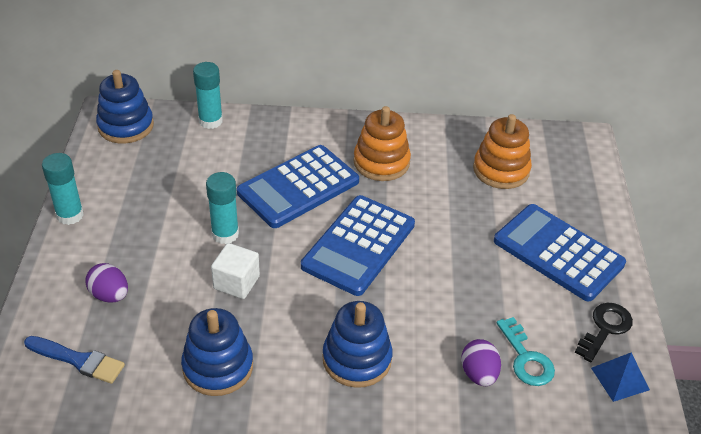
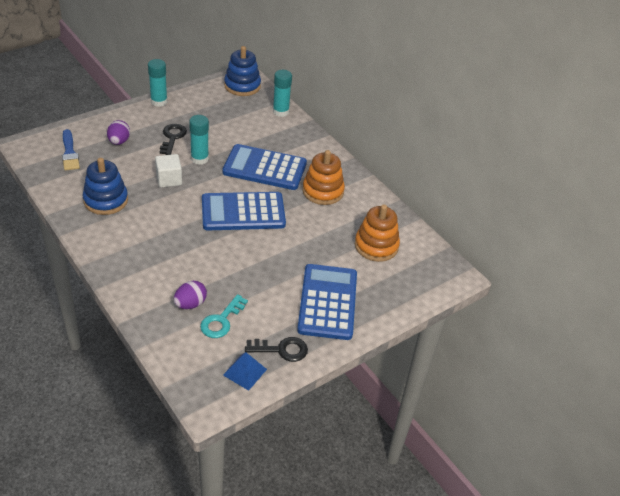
camera: 50 degrees right, 0 degrees up
blue stacking toy [323,301,393,388] -> none
none -> black key [160,124,187,155]

